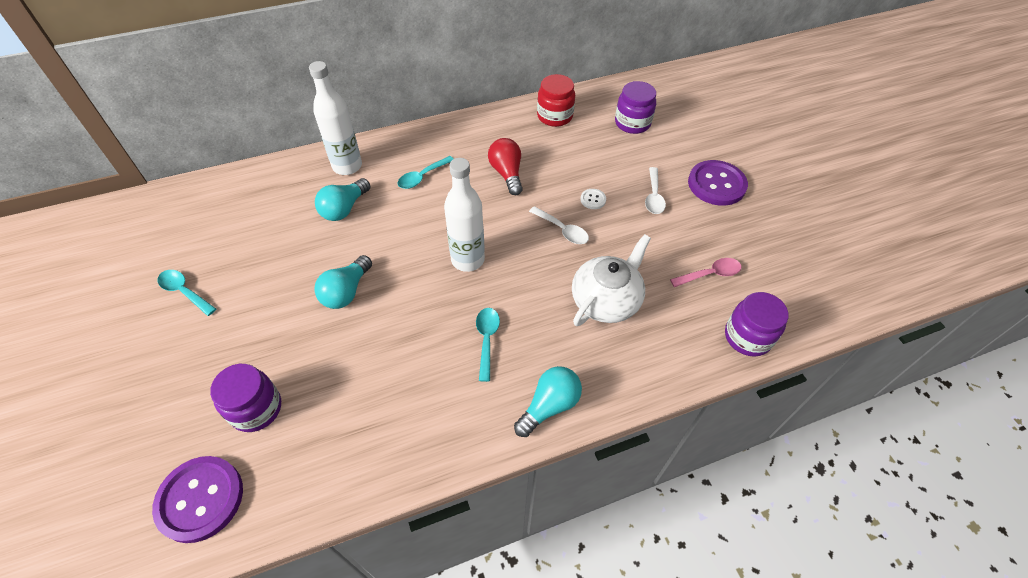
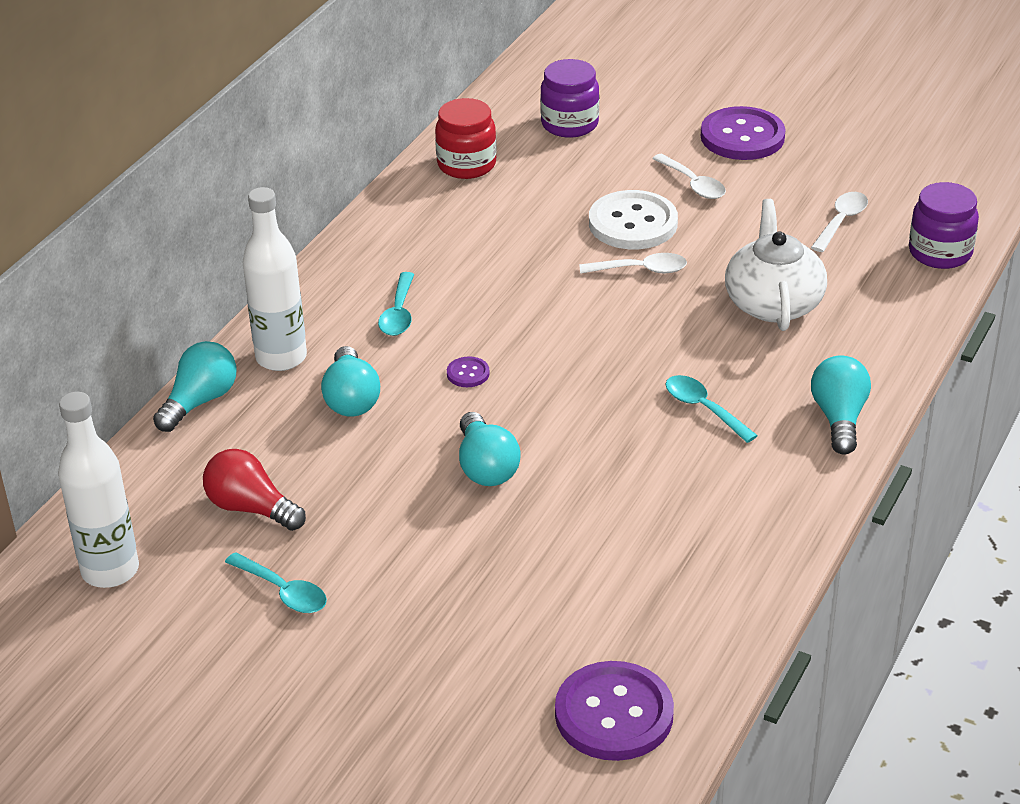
camera: 40 degrees left, 15 degrees down
turquoise spoon [158,270,216,316] -> turquoise spoon turned 135 degrees counterclockwise [225,552,327,613]
purple jar [210,364,281,432] -> none
white bottle [444,158,485,272] -> white bottle moved to [58,392,139,588]
red light bulb [488,138,523,195] -> red light bulb moved to [203,449,306,531]
white button [581,189,606,209] -> white button [589,190,678,249], size x2.28
pink spoon [670,258,742,287] -> white spoon [811,192,868,252]
none -> turquoise light bulb [153,341,236,432]
none -> purple button [447,356,490,387]

